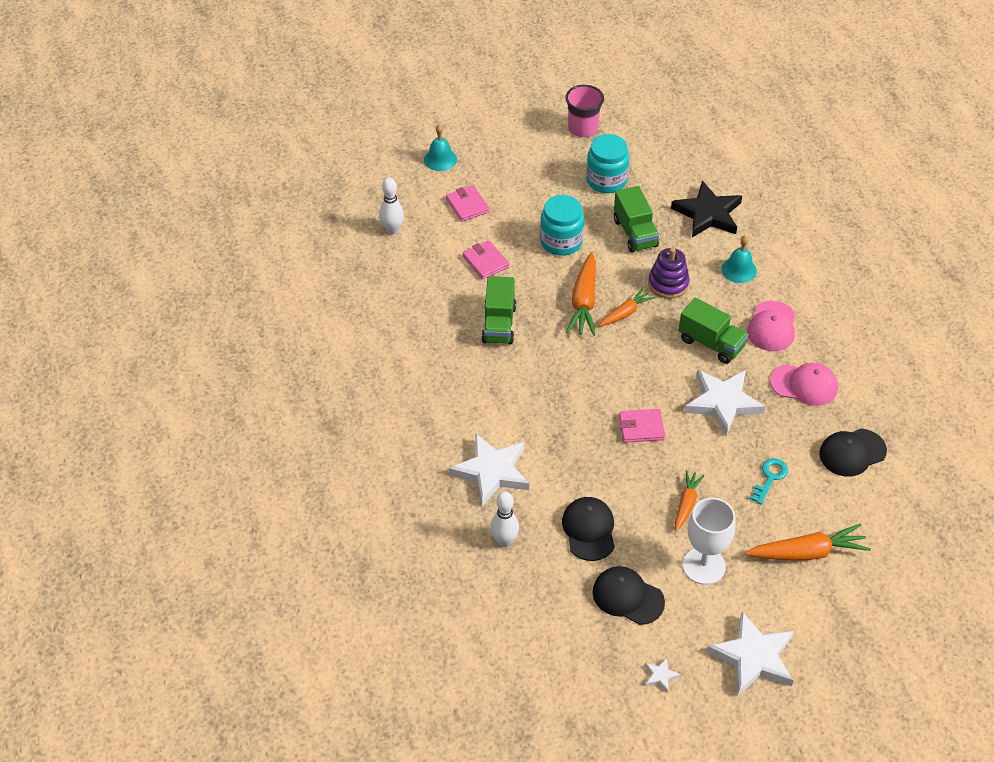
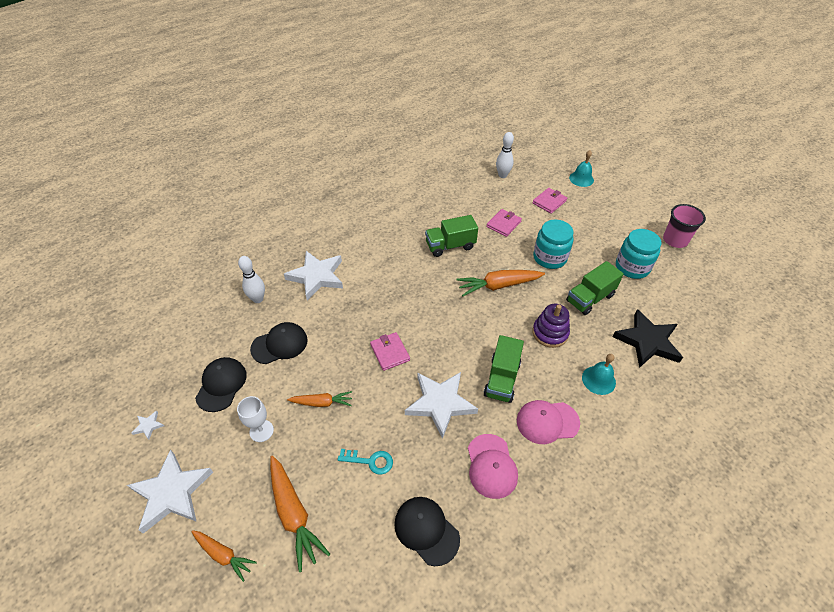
camera: 70 degrees right, 0 degrees up
orange carrot [599,288,655,326] -> orange carrot moved to [191,530,257,582]
white goblet [683,498,735,585] -> white goblet [237,396,274,442], size x0.64

